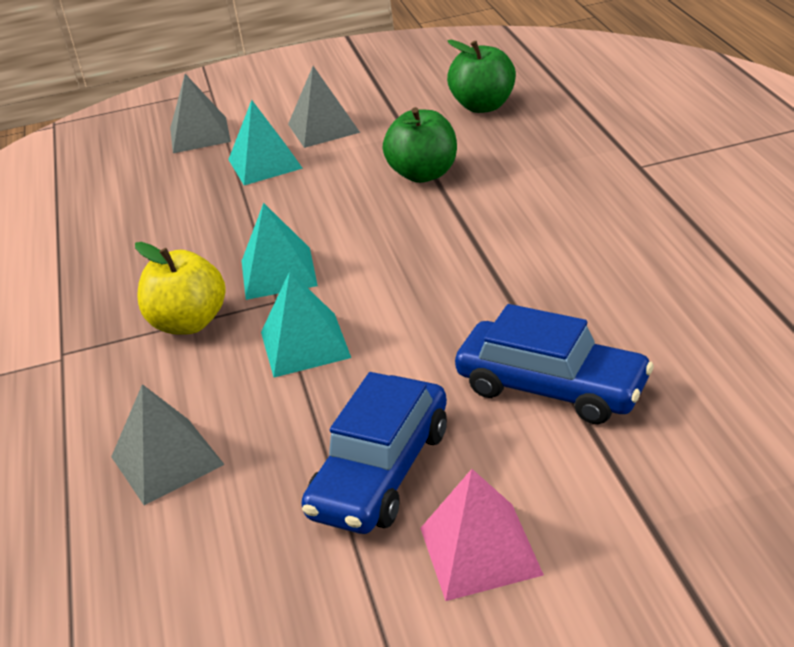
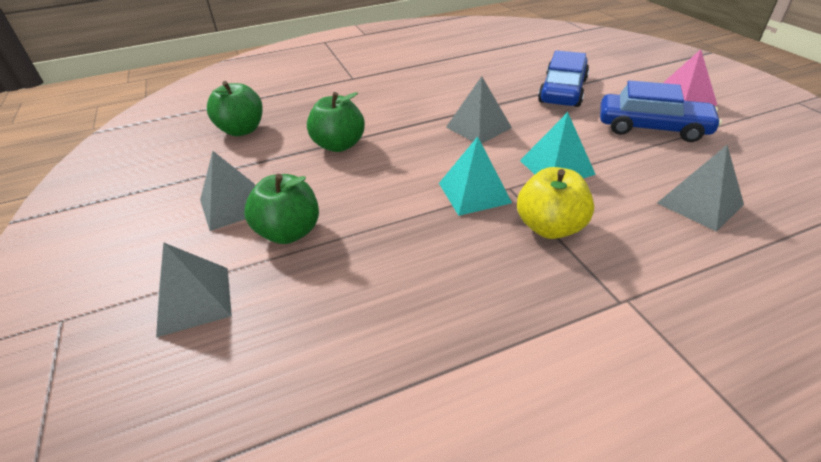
camera: 100 degrees left, 5 degrees up
turquoise pyramid [228,100,303,185] -> green apple [244,174,319,244]
none -> grey pyramid [446,76,512,143]

